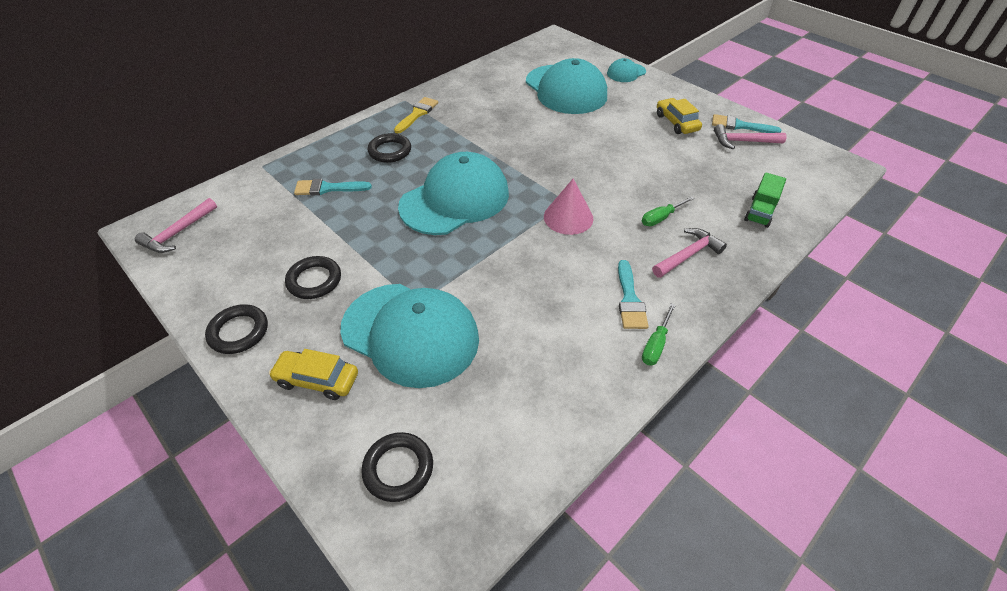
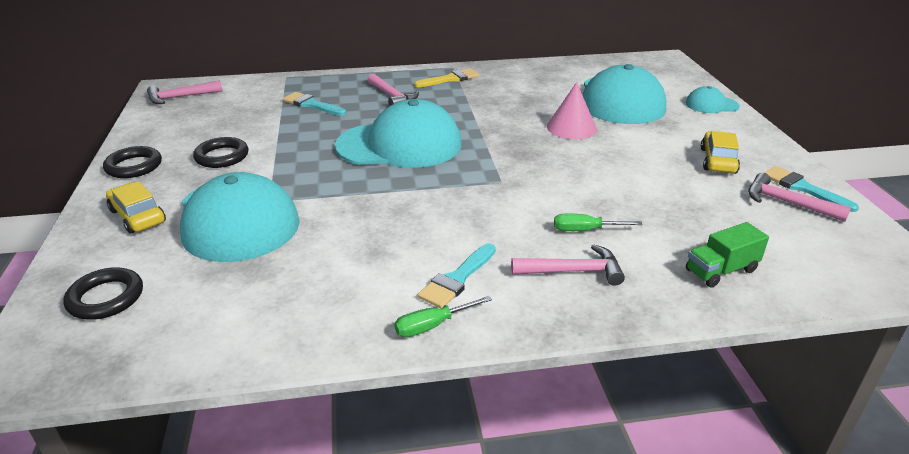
camera: 35 degrees right, 15 degrees down
black ring [367,133,411,163] -> pink hammer [368,74,419,106]
pink cone [544,179,593,235] -> pink cone moved to [547,82,597,139]

